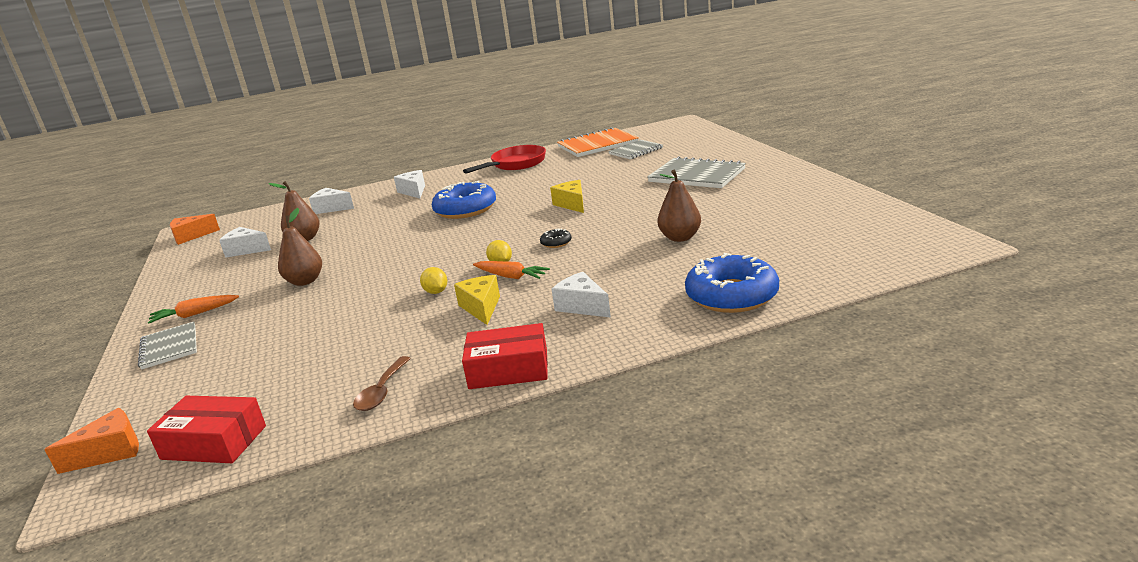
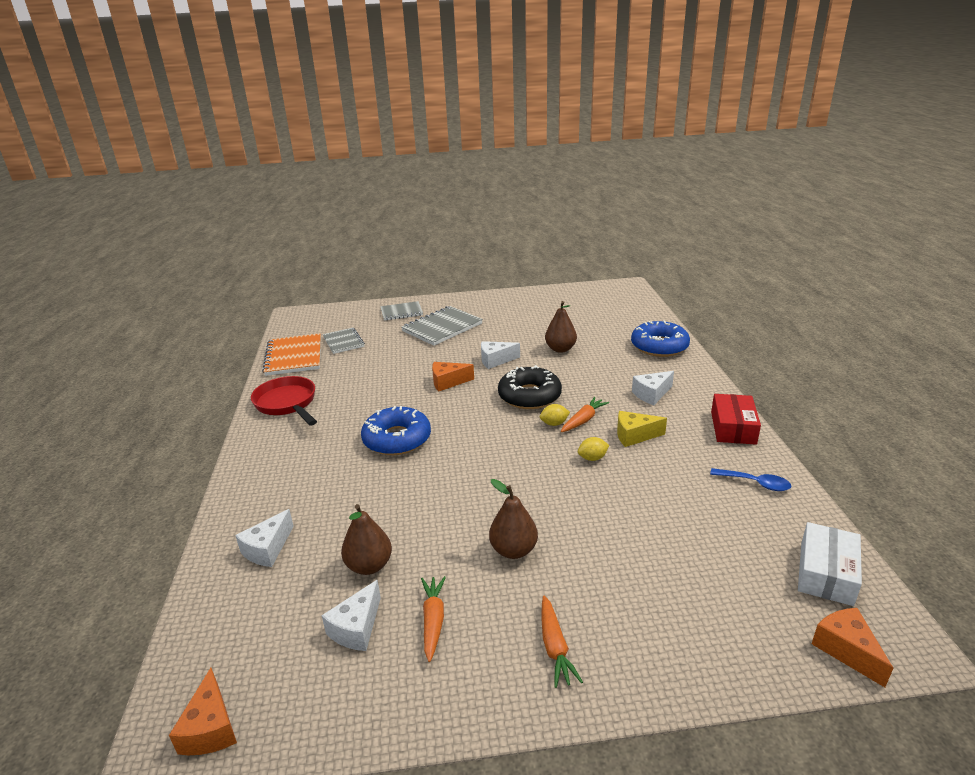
camera: 80 degrees left, 5 degrees up
grey notebook [138,322,197,370] -> grey notebook moved to [380,301,423,321]
red box [147,396,266,463] -> white box [798,522,862,606]
brown spoon [353,356,411,411] -> blue spoon [710,468,792,491]
white cheese [394,170,425,198] -> white cheese moved to [481,341,520,369]
black donut [540,229,572,248] -> black donut [498,365,562,409], size x2.34
yellow cheese [550,180,584,213] -> orange cheese [432,362,474,392]
none -> orange carrot [421,576,446,662]

